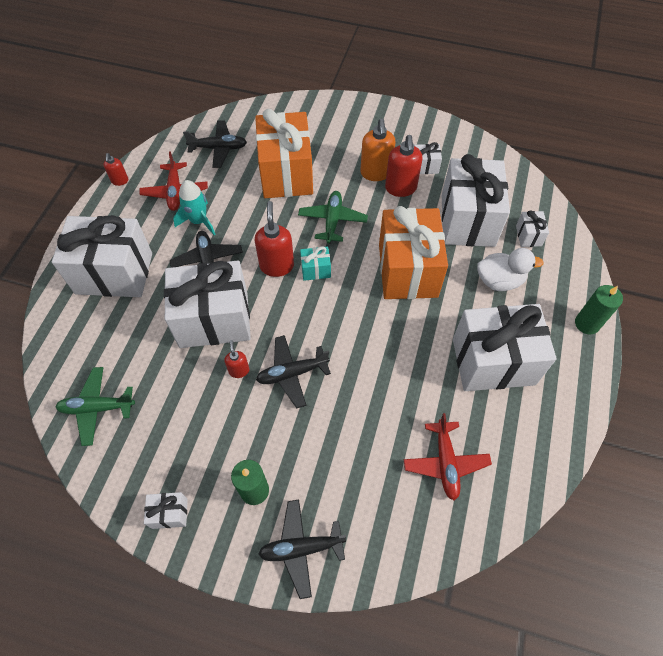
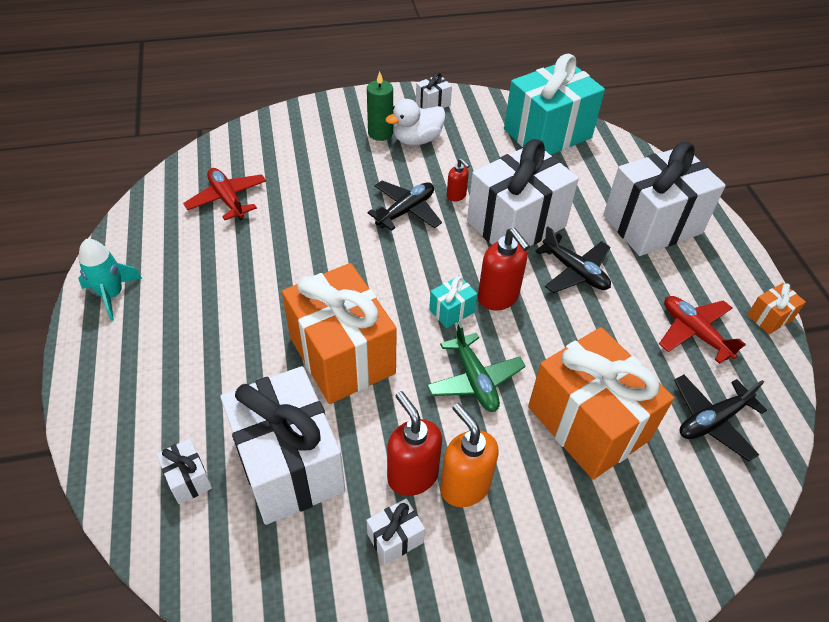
camera: 150 degrees right, 10 degrees down
green plane [55,367,135,446] -> turquoise gift [504,54,605,155]
red soap dispenser [103,153,128,186] -> orange gift [747,283,806,334]
turquoise rocket [173,180,215,235] -> turquoise rocket moved to [78,239,142,321]
black plane [259,500,346,599] -> none
white gift [453,304,557,391] -> none
white duck [477,248,544,291] -> white duck moved to [385,99,446,145]
green candle [575,285,623,334] -> none

